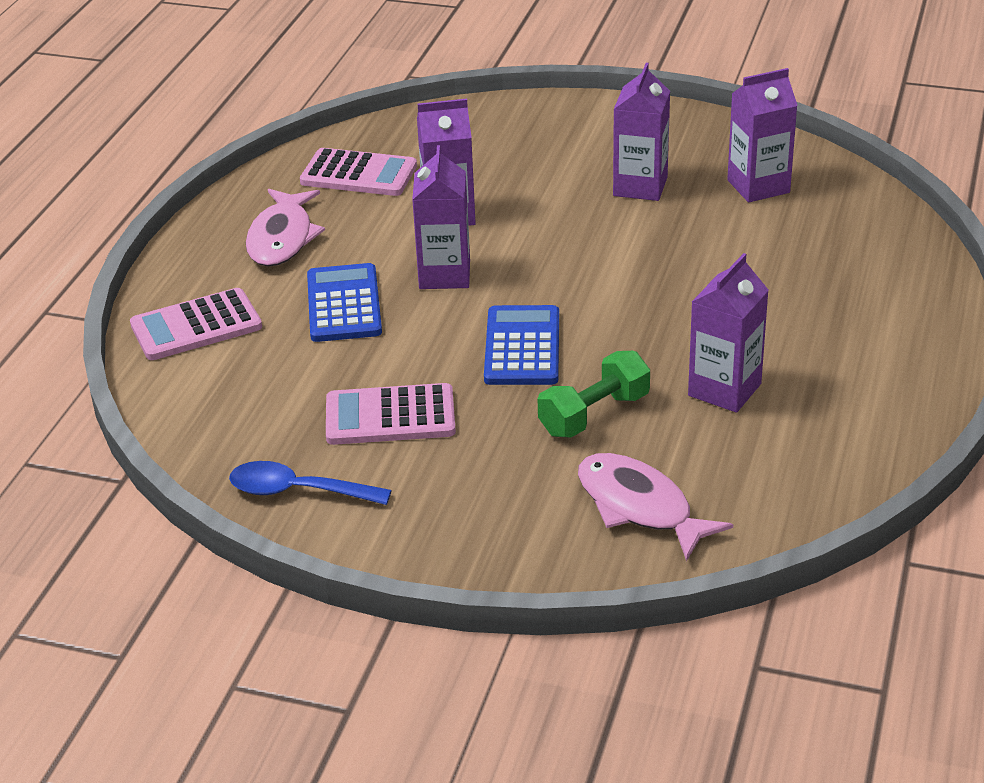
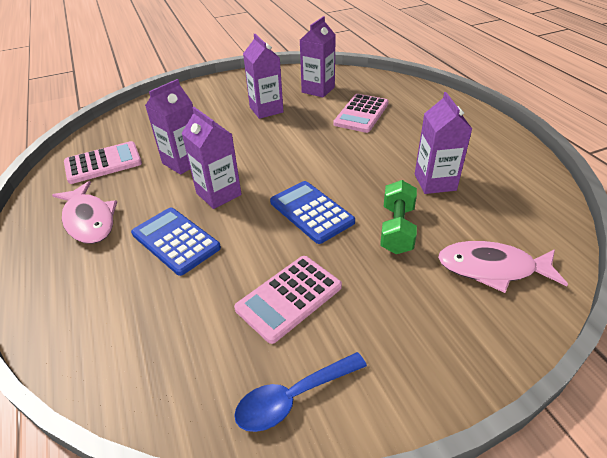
camera: 40 degrees left, 5 degrees up
pink calculator [130,288,262,360] -> pink calculator moved to [333,94,389,133]

